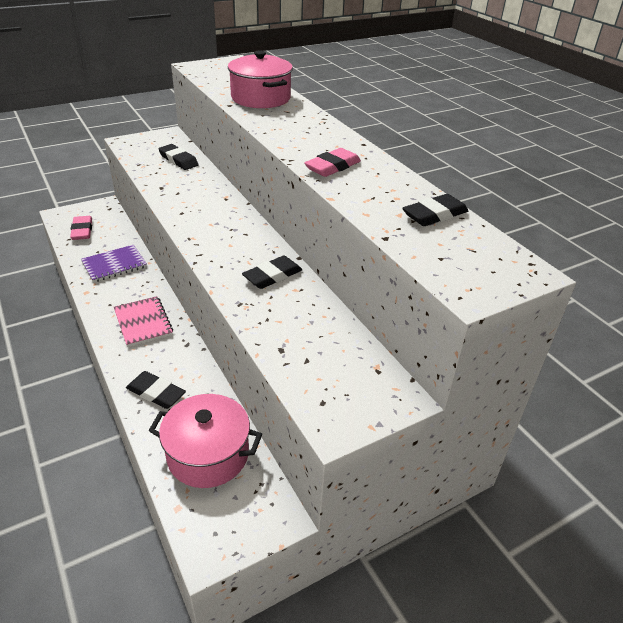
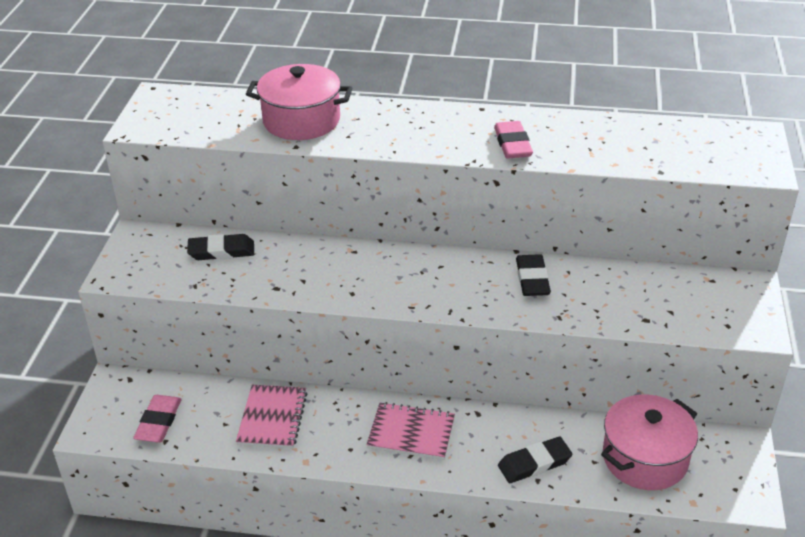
camera: 50 degrees left, 0 degrees up
pink eraser [70,216,92,240] -> pink eraser turned 75 degrees clockwise [133,395,181,443]
purple notebook [81,245,147,283] -> pink notebook [236,385,307,449]
black eraser [402,194,468,226] -> none

